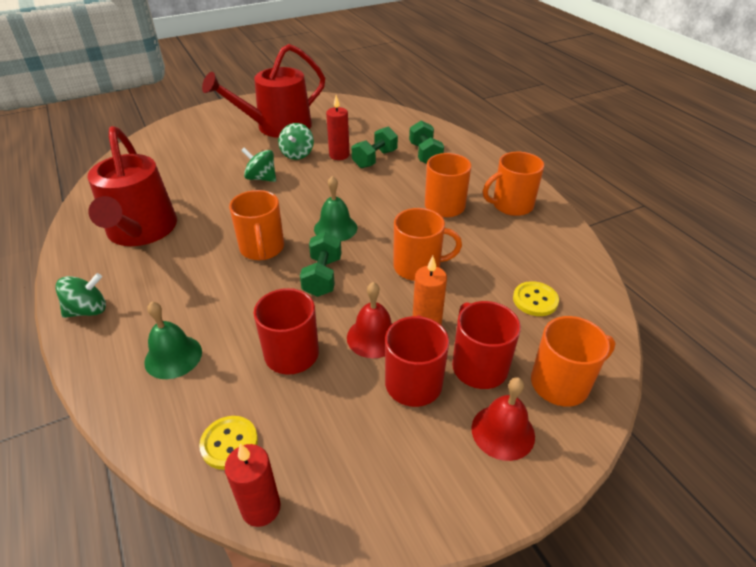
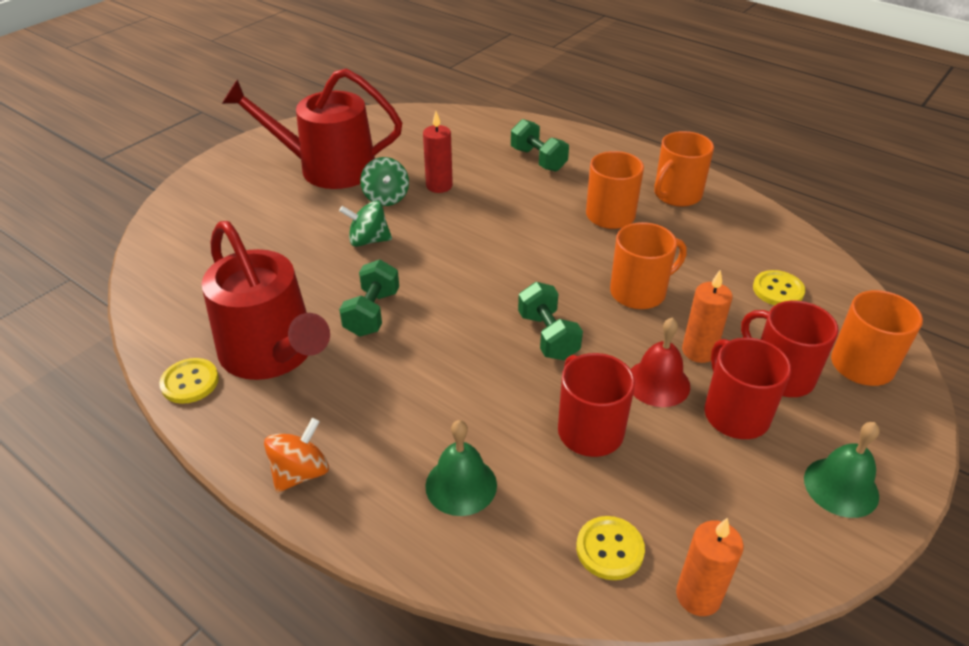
camera: 25 degrees left, 0 degrees up
green spinning top [55,273,106,318] -> orange spinning top [264,418,329,493]
red watering can [202,44,325,138] -> red watering can turned 60 degrees clockwise [222,68,402,189]
red candle [225,444,281,527] -> orange candle [676,518,744,616]
orange mug [229,190,284,260] -> none
green bell [314,176,357,241] -> green bell moved to [804,422,879,518]
green dumbbell [352,126,398,168] -> green dumbbell moved to [339,259,399,336]
red bell [471,377,535,461] -> none
none -> yellow button [159,358,219,404]

